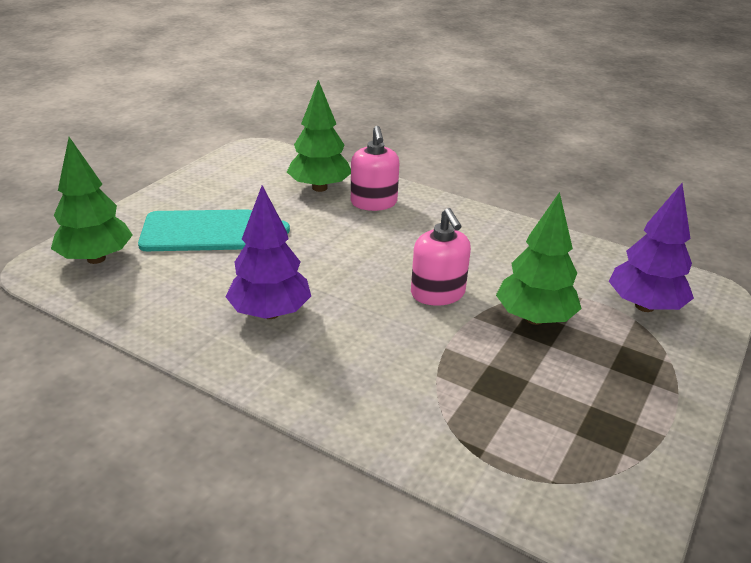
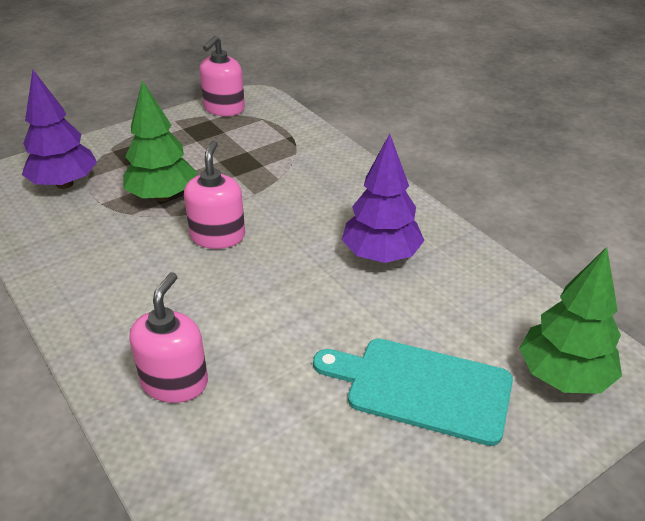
camera: 155 degrees left, 5 degrees up
green tree [287,80,351,192] -> none
none -> pink soap dispenser [199,36,245,116]

